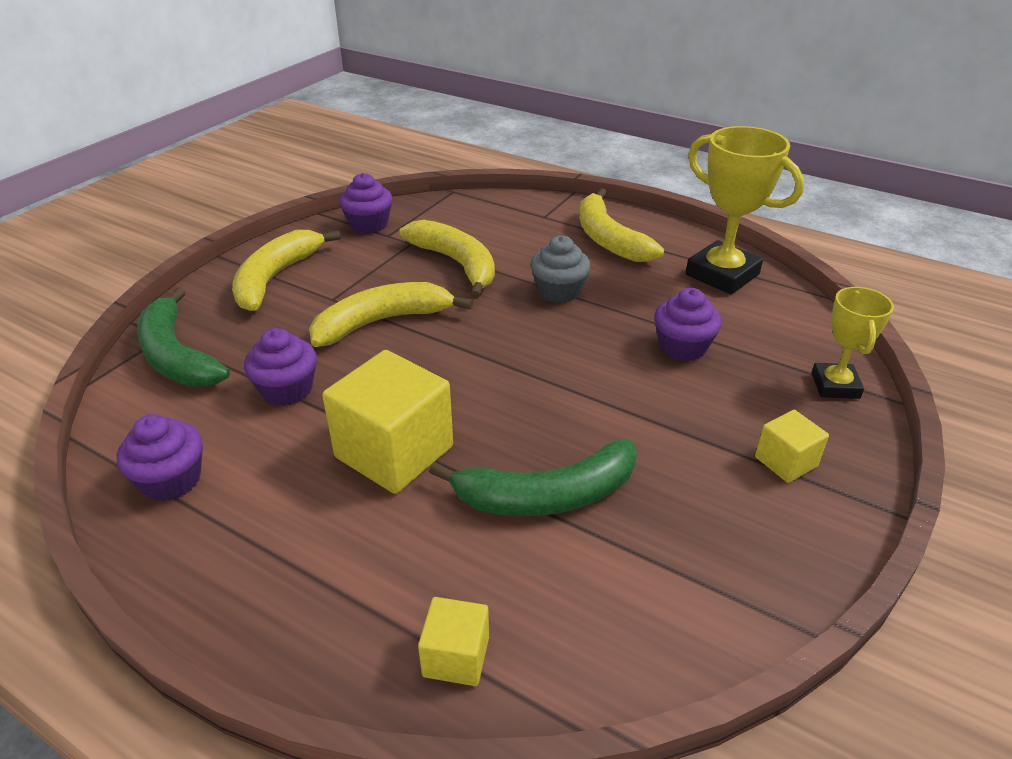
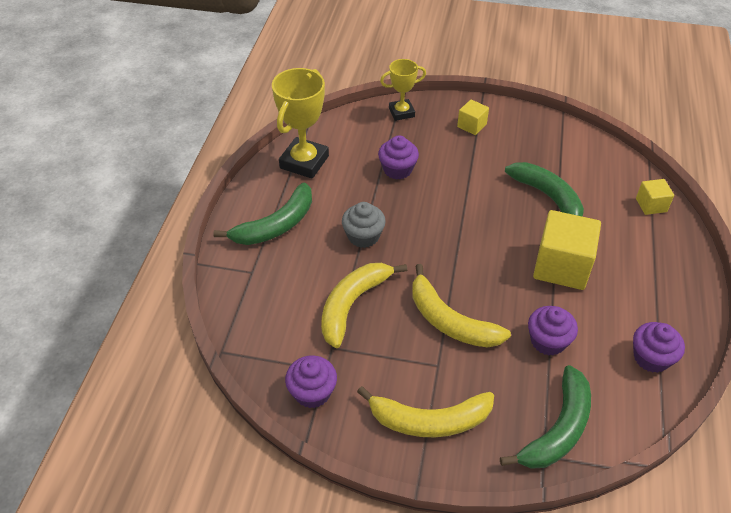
camera: 110 degrees left, 10 degrees up
yellow banana [580,188,664,262] -> green banana [213,182,312,245]

